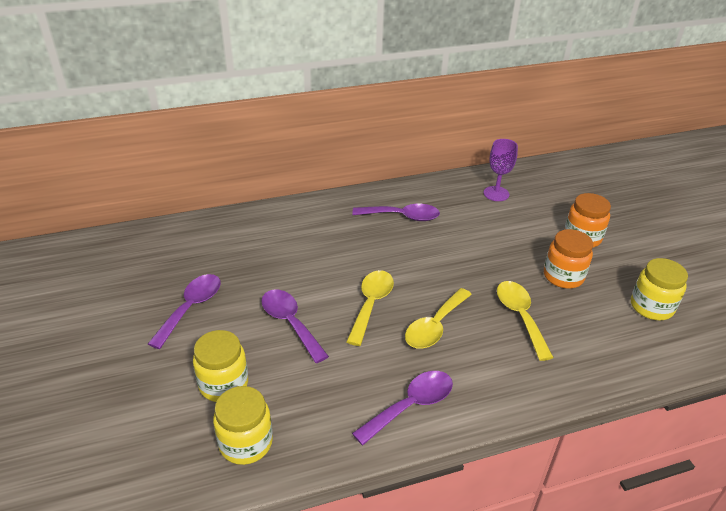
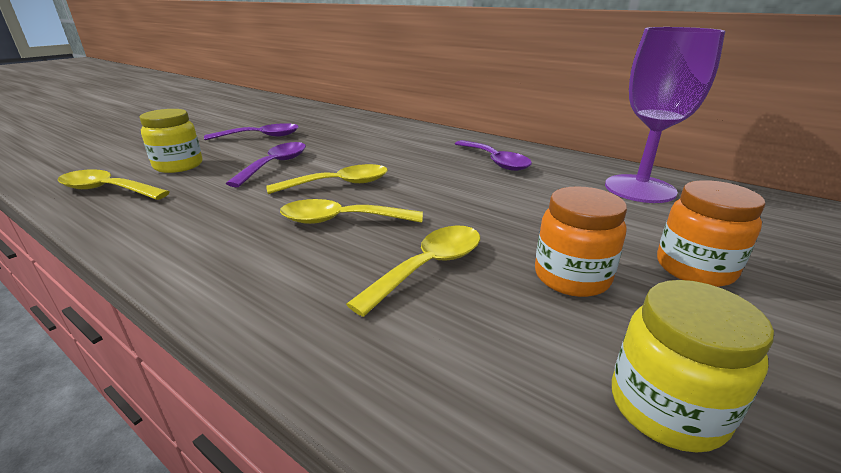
camera: 55 degrees right, 10 degrees down
yellow jar [213,386,273,465] -> yellow spoon [58,169,169,200]
purple spoon [352,371,453,445] -> none
purple goblet [484,139,518,201] -> purple goblet [605,27,725,203], size x1.74

